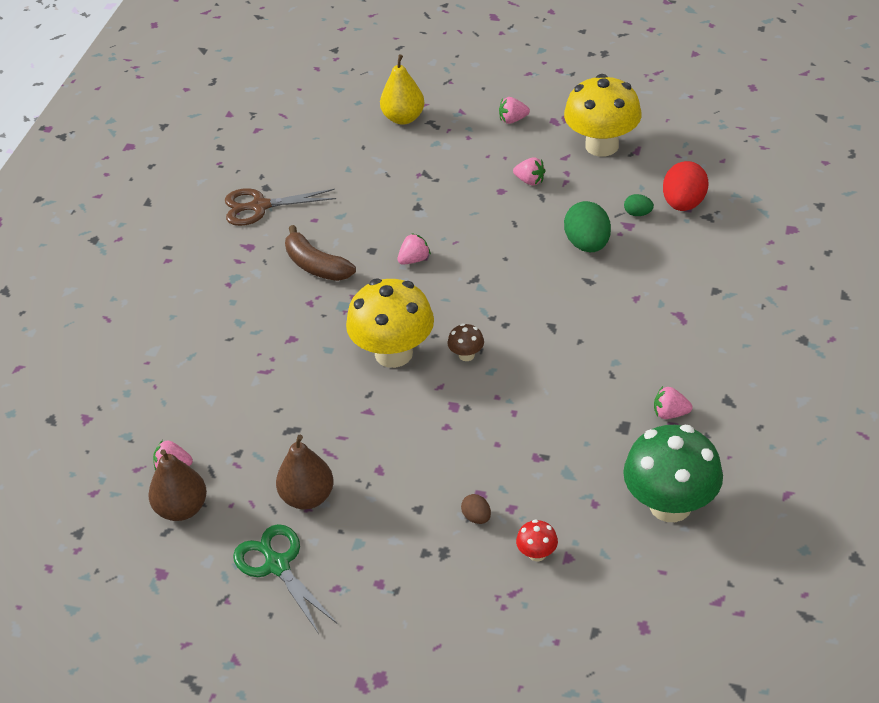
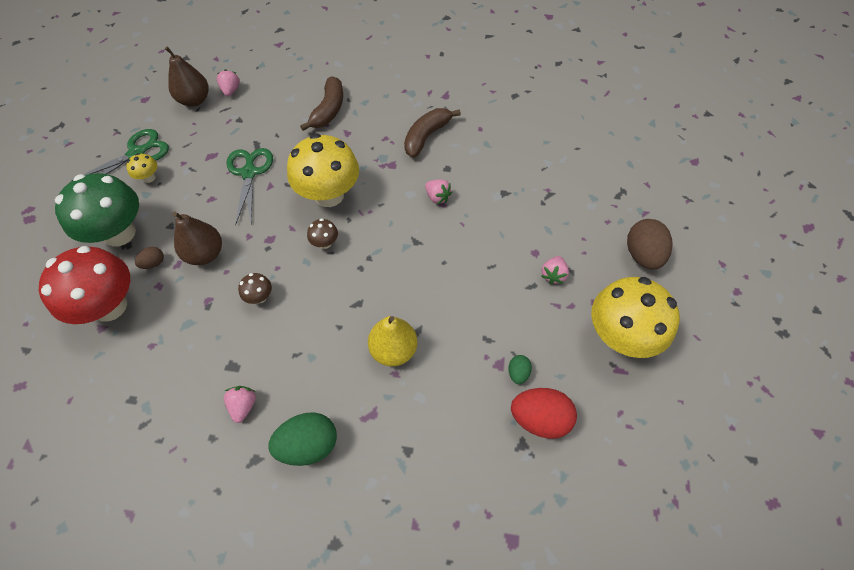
camera: 80 degrees right, 15 degrees up
brown scissors [225,188,336,226] -> none
brown pear [276,435,334,509] -> brown pear moved to [172,212,222,265]
yellow pear [380,54,425,125] -> yellow pear moved to [368,316,417,366]
pink strawberry [499,97,530,124] -> brown egg [627,219,673,270]
red mushroom [516,519,558,562] -> red mushroom [39,246,130,324], size x2.38
green egg [564,201,611,252] -> green egg moved to [268,412,337,466]
green mushroom [623,425,723,522] -> green mushroom moved to [55,173,139,247]
none -> yellow mushroom [126,153,157,183]
none -> green scissors [226,148,273,225]
none -> brown mushroom [238,273,272,304]
none -> brown banana [300,76,343,131]

